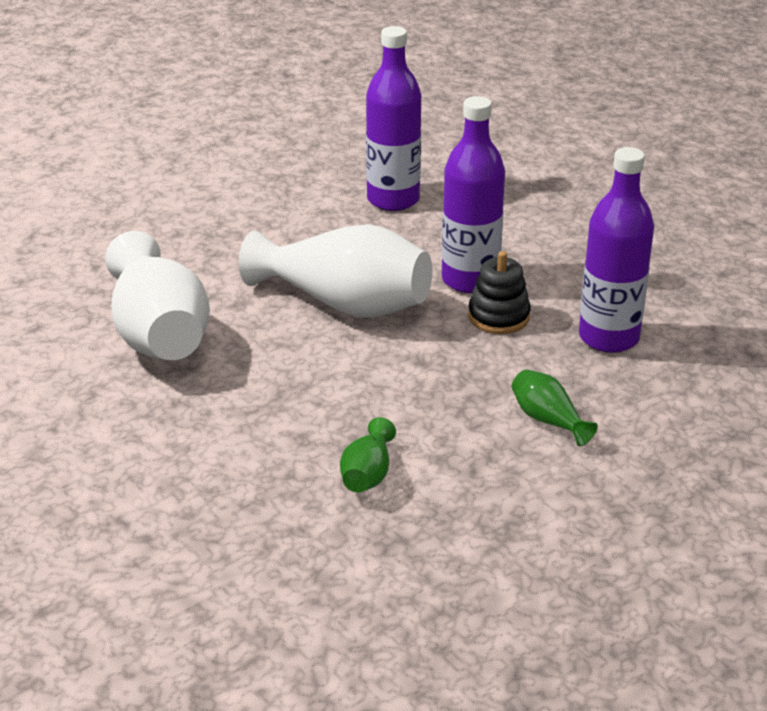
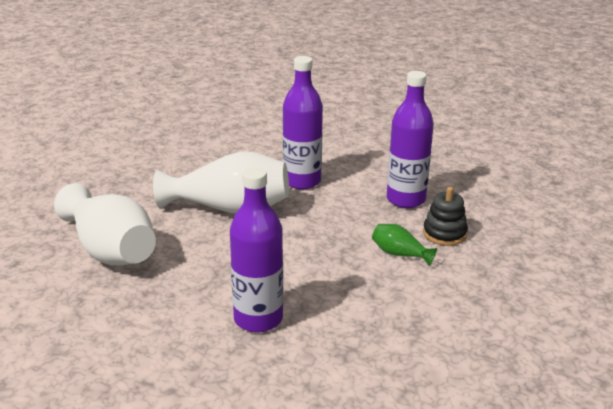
camera: 20 degrees left, 5 degrees down
green vase [340,417,396,492] -> none
purple bottle [366,26,421,211] -> purple bottle moved to [230,167,283,333]
black stacking toy [468,251,531,334] -> black stacking toy moved to [423,187,468,246]

